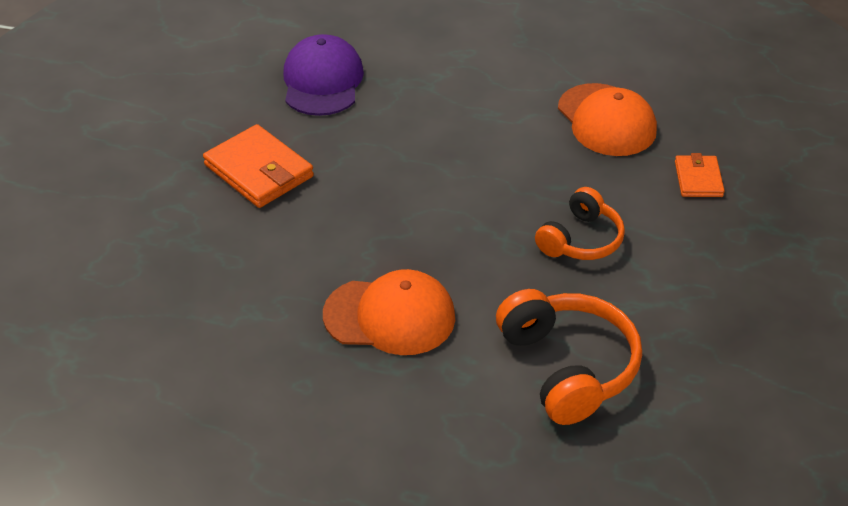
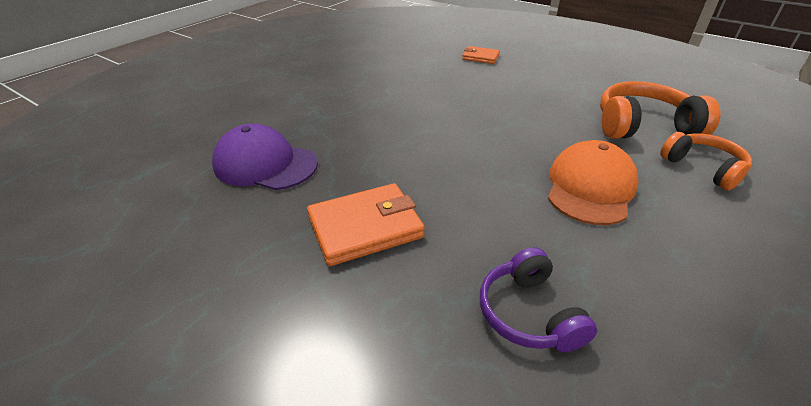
camera: 70 degrees left, 5 degrees down
orange headphones [535,187,625,260] -> orange headphones moved to [660,132,752,190]
orange cap [558,83,657,156] -> none
none -> purple headphones [480,247,597,352]

